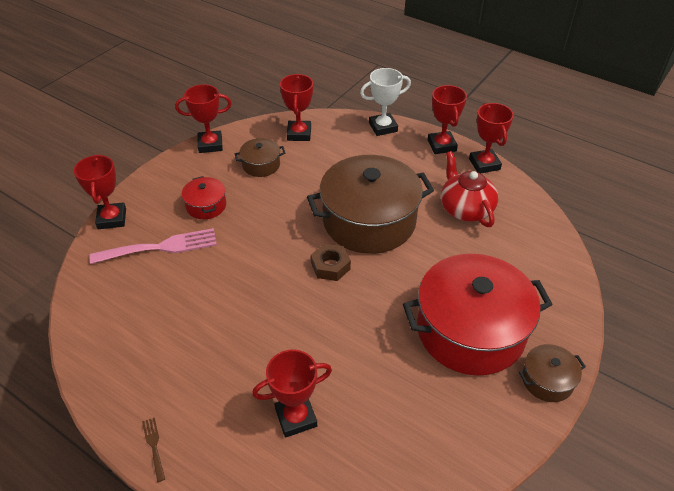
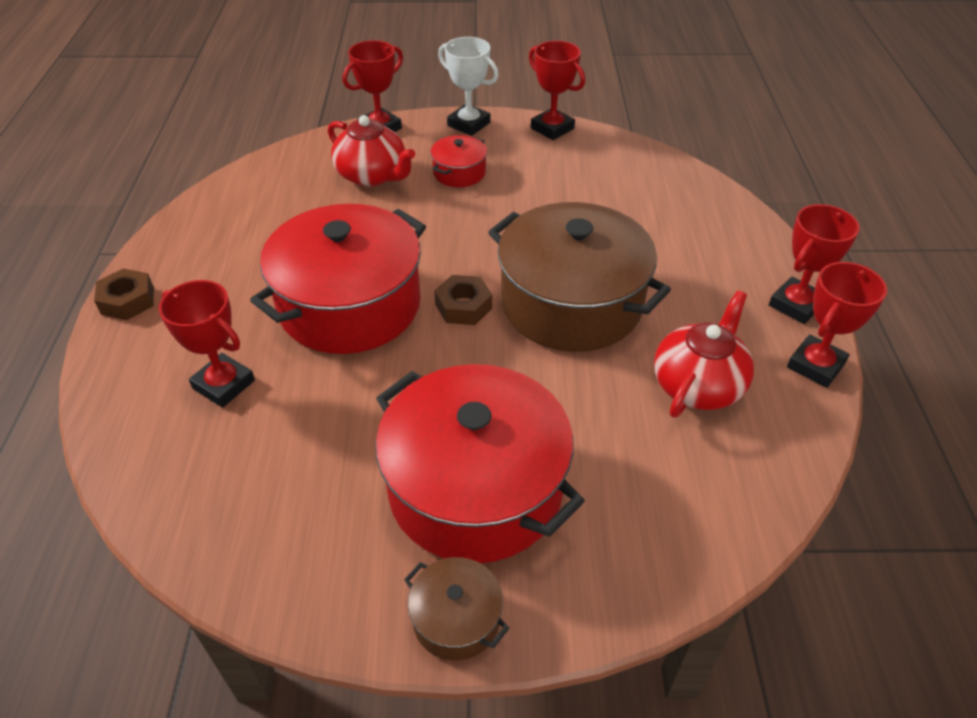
camera: 55 degrees right, 0 degrees up
pink fork [90,228,217,264] -> red teapot [328,115,415,186]
brown fork [142,417,165,482] -> brown nut [94,268,154,320]
brown pot [235,138,285,177] -> none
red trophy [280,74,313,141] -> none
white trophy [360,68,411,136] -> white trophy moved to [438,37,499,136]
none -> red pot [250,204,426,354]

